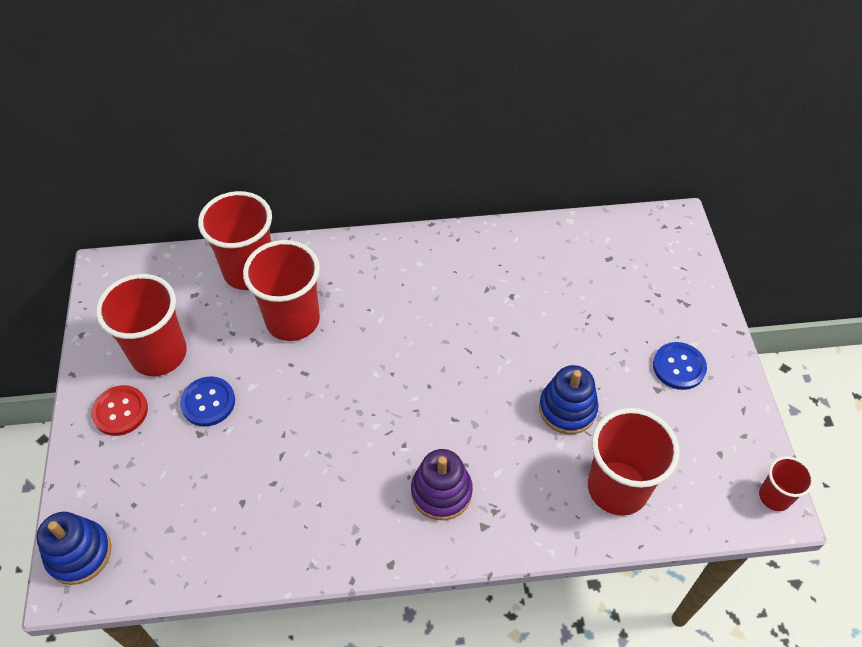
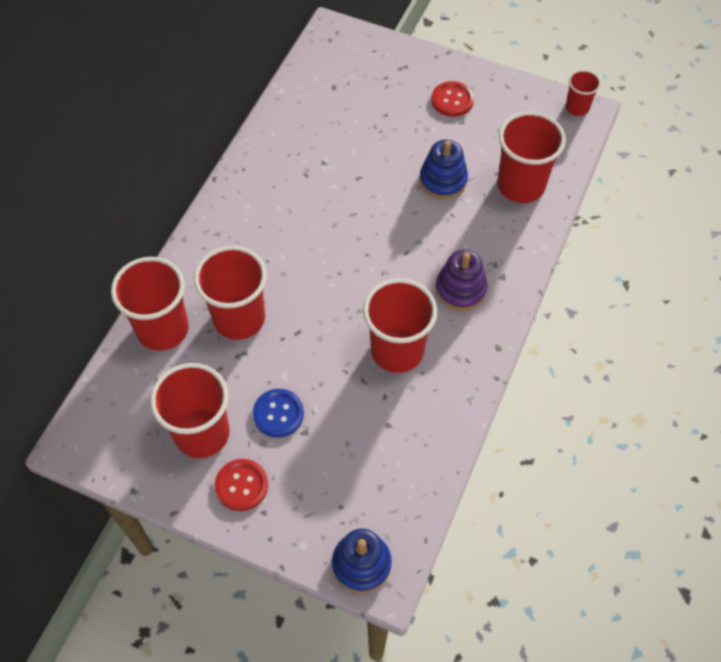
camera: 60 degrees left, 5 degrees up
blue button [653,342,707,390] -> red button [431,81,474,117]
none -> red cup [363,278,438,373]

